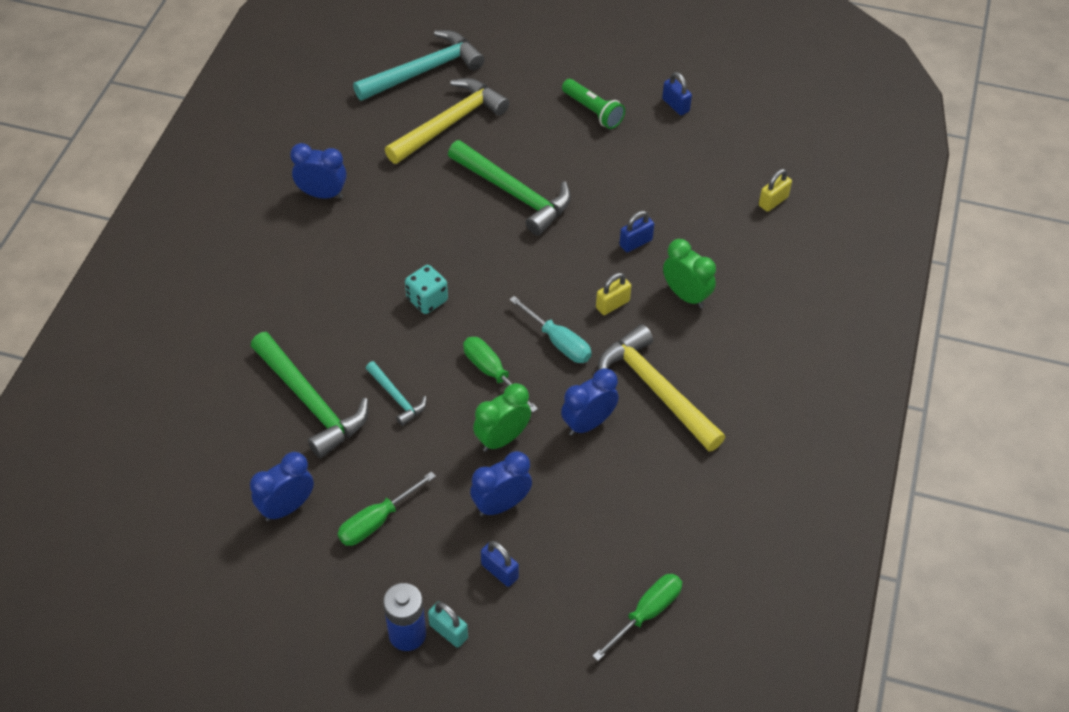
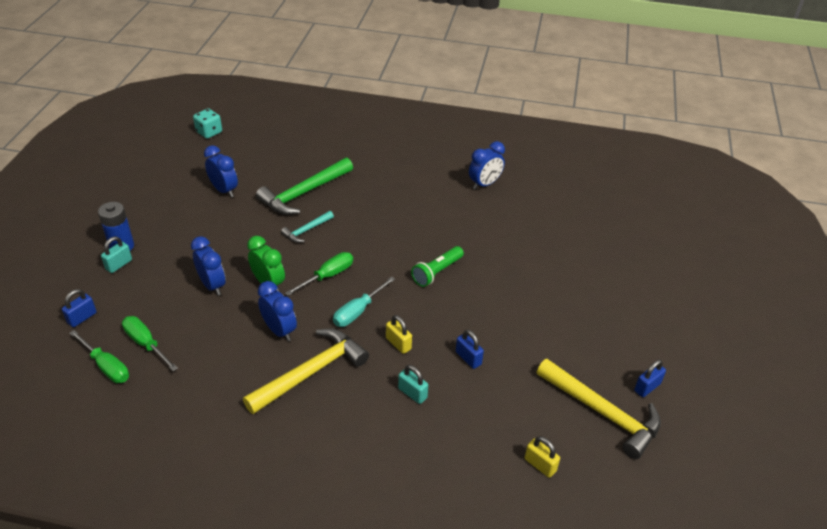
camera: 85 degrees right, 10 degrees down
blue clock [290,143,347,199] -> blue clock turned 45 degrees clockwise [469,141,505,190]
green screwdriver [338,471,436,546] -> green screwdriver moved to [122,316,178,371]
turquoise hammer [353,30,485,101] -> none
yellow hammer [385,78,509,164] -> yellow hammer moved to [537,359,661,459]
turquoise dice [405,265,448,314] -> turquoise dice moved to [193,108,222,139]
green hammer [448,140,571,235] -> none
blue padlock [481,541,519,587] -> blue padlock moved to [62,289,97,327]
green flashlight [562,79,625,129] -> green flashlight moved to [411,246,464,287]
green clock [663,239,716,308] -> turquoise padlock [398,365,428,404]

